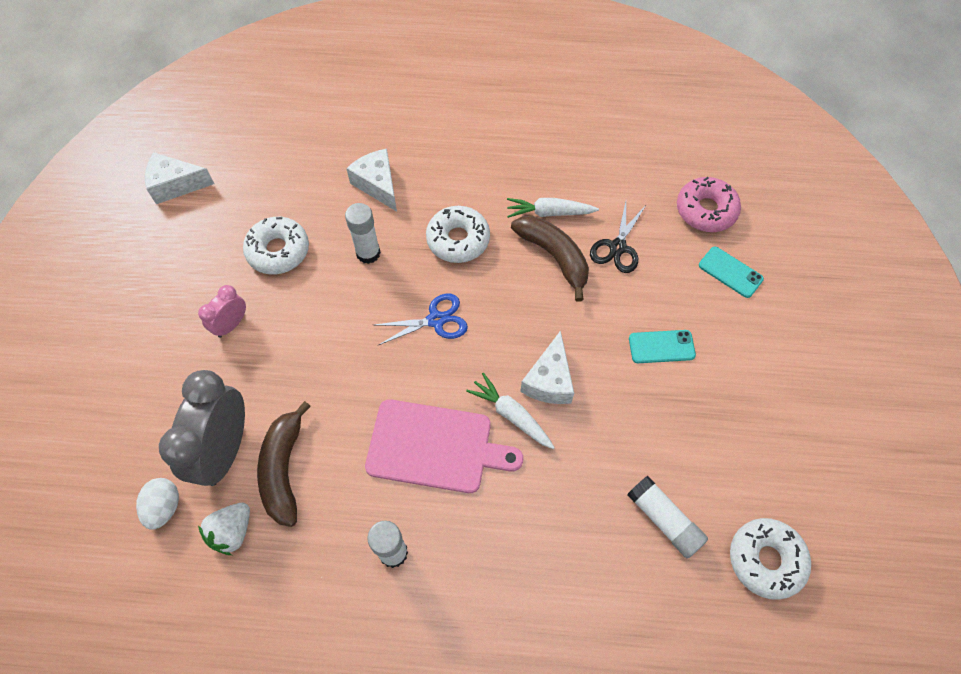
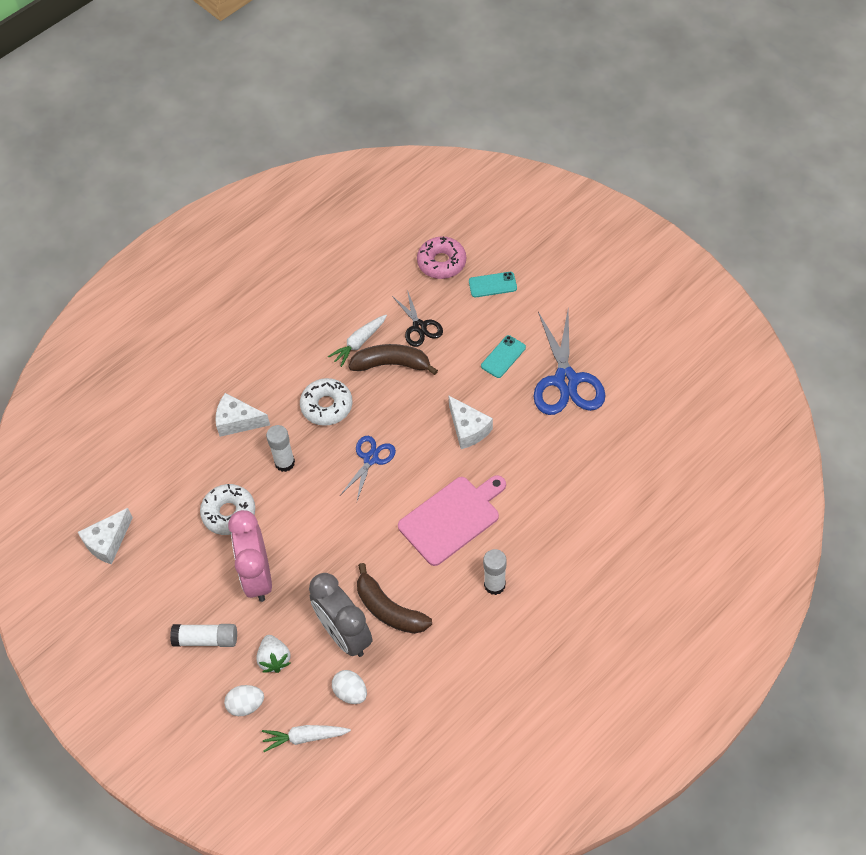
camera: 45 degrees left, 5 degrees down
pink clock [198,285,246,338] -> pink clock [228,510,272,602], size x1.97
white strawberry [198,503,250,555] -> white strawberry moved to [256,635,291,673]
white carrot [466,373,555,449] -> white carrot moved to [262,725,351,752]
white glue stick [627,475,708,558] -> white glue stick moved to [170,624,237,647]
white donut [730,518,811,600] -> none
none -> white egg [224,685,264,716]
none -> blue scissors [533,311,606,415]

